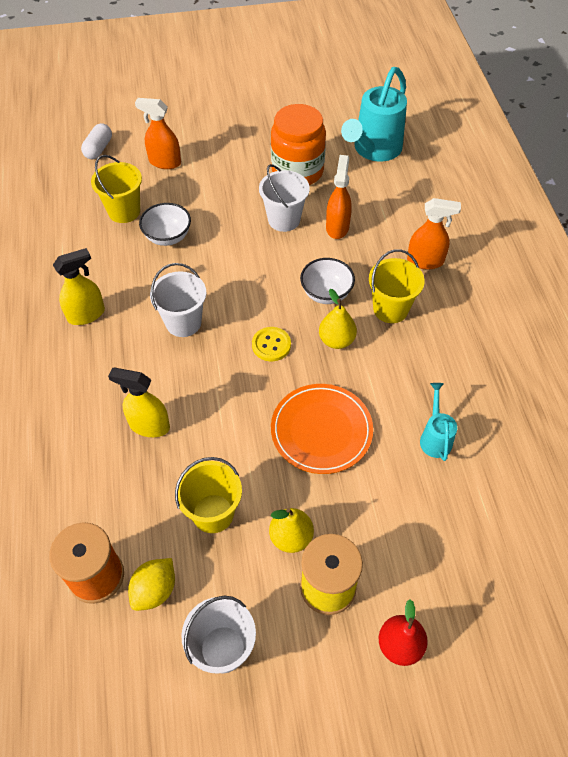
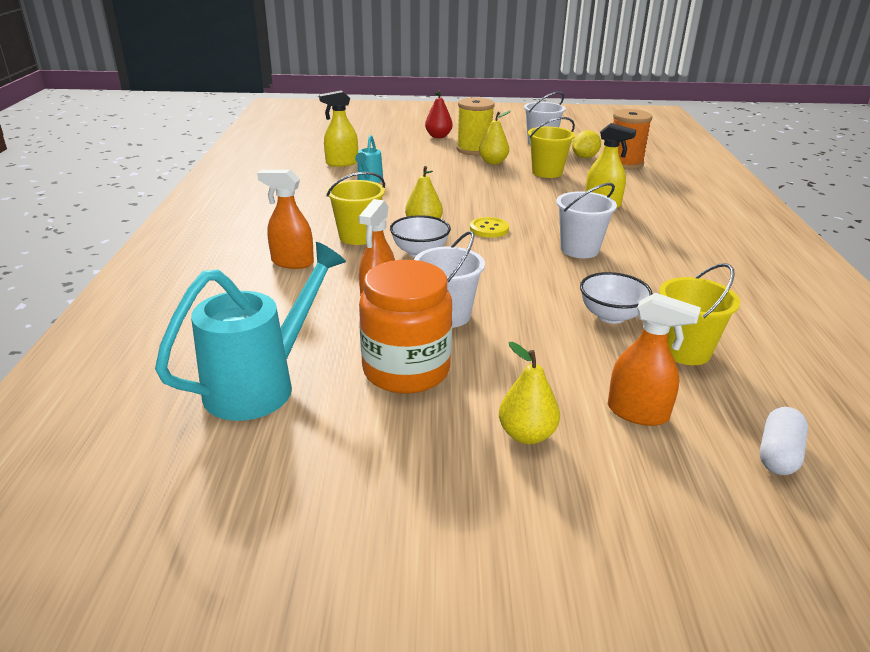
camera: 170 degrees left, 25 degrees down
yellow spray bottle [53,248,105,325] -> yellow spray bottle moved to [319,90,358,167]
orange plate [271,384,373,474] -> none
none -> yellow pear [499,342,560,444]

